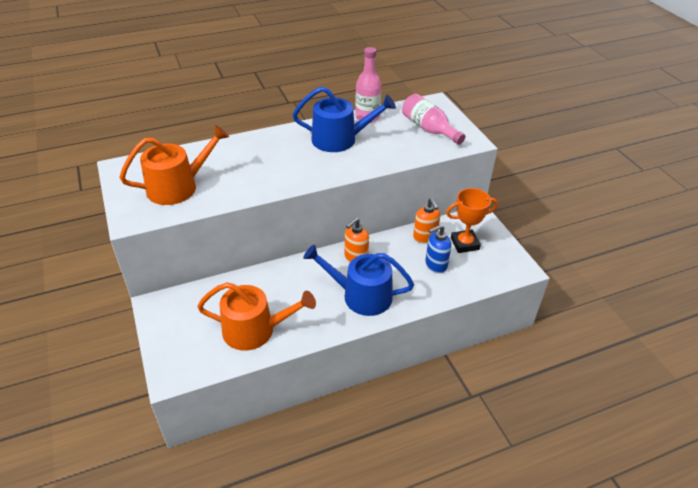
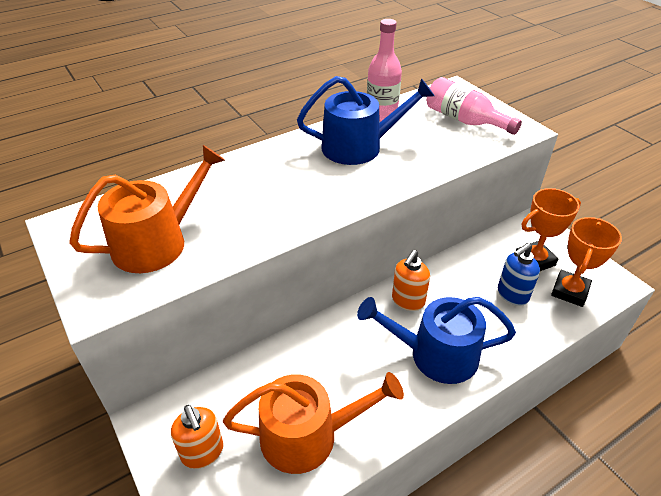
camera: 10 degrees left, 0 degrees up
orange soap dispenser [413,198,440,244] -> orange soap dispenser moved to [171,405,223,469]
none -> orange trophy [551,217,622,307]

